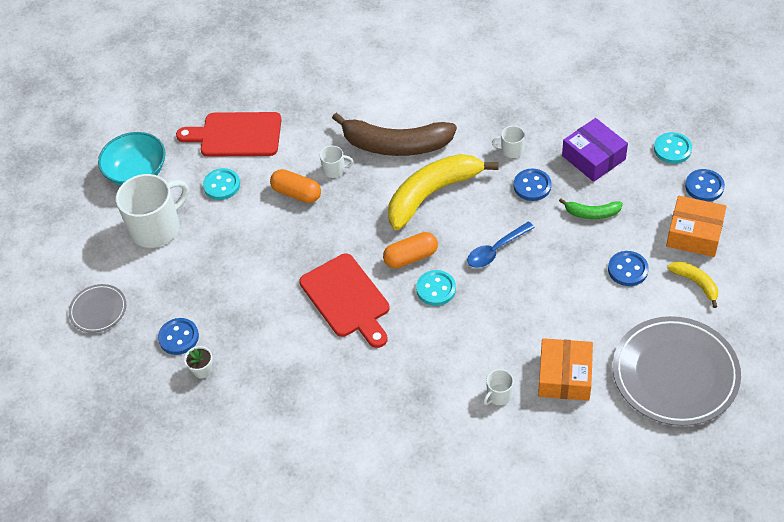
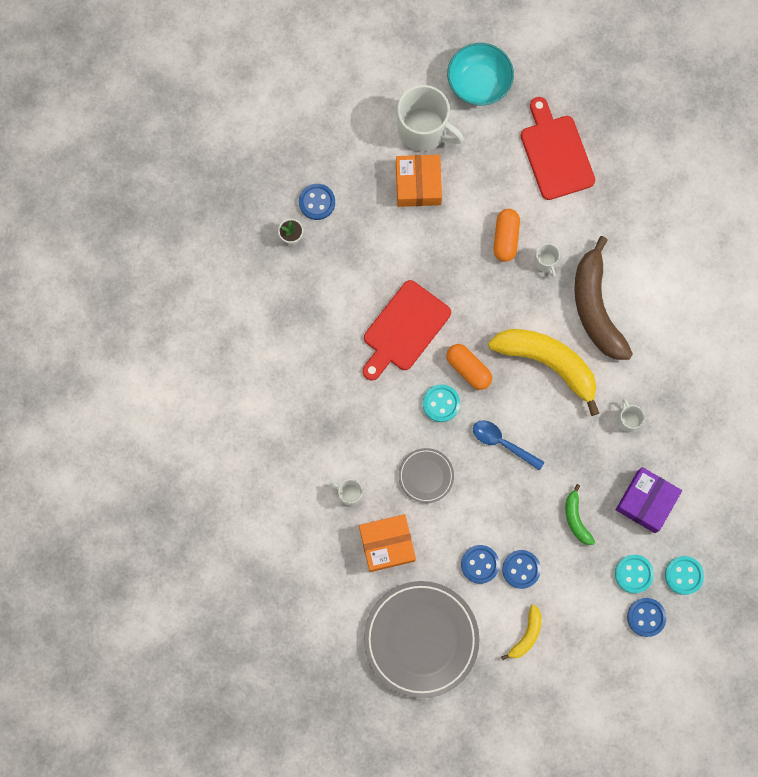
camera: 65 degrees right, 25 degrees up
grey plate [69,284,126,333] -> grey plate moved to [399,448,454,503]
turquoise button [203,168,240,200] -> turquoise button moved to [615,555,654,593]
blue button [514,169,552,201] -> blue button moved to [461,545,500,584]
orange box [666,196,727,257] -> orange box moved to [396,155,442,207]

